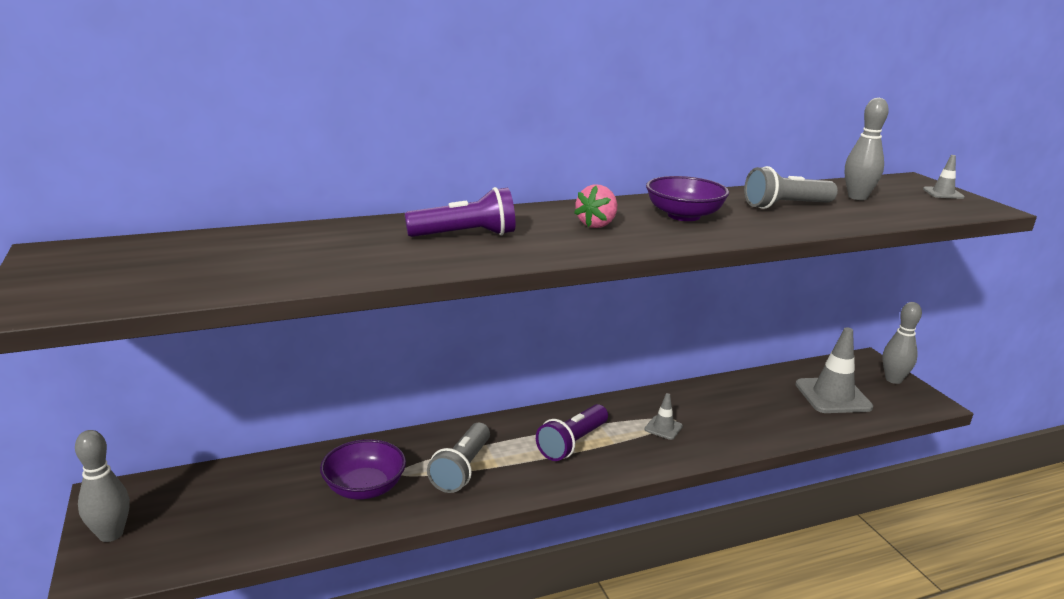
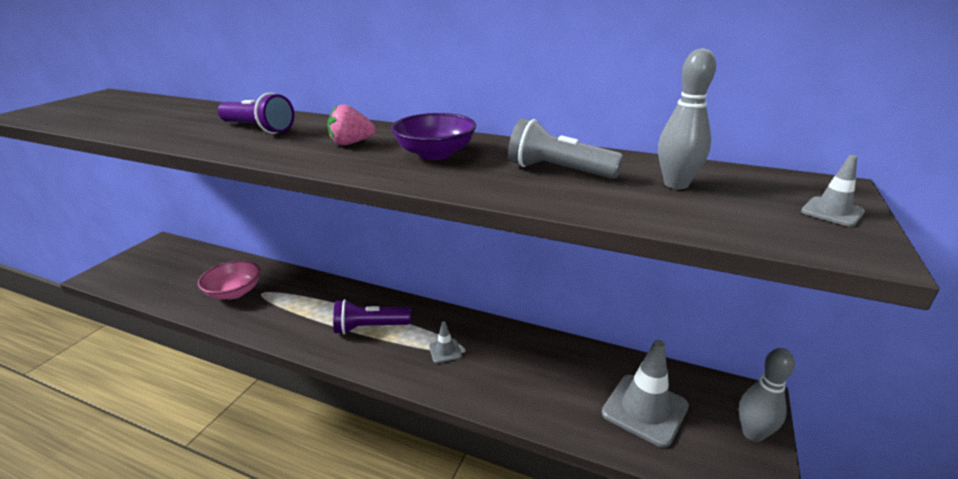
camera: 45 degrees right, 5 degrees up
grey bowling pin [75,430,130,542] -> none
purple bowl [320,439,406,499] -> pink bowl [198,260,260,299]
grey flashlight [427,423,490,493] -> none

